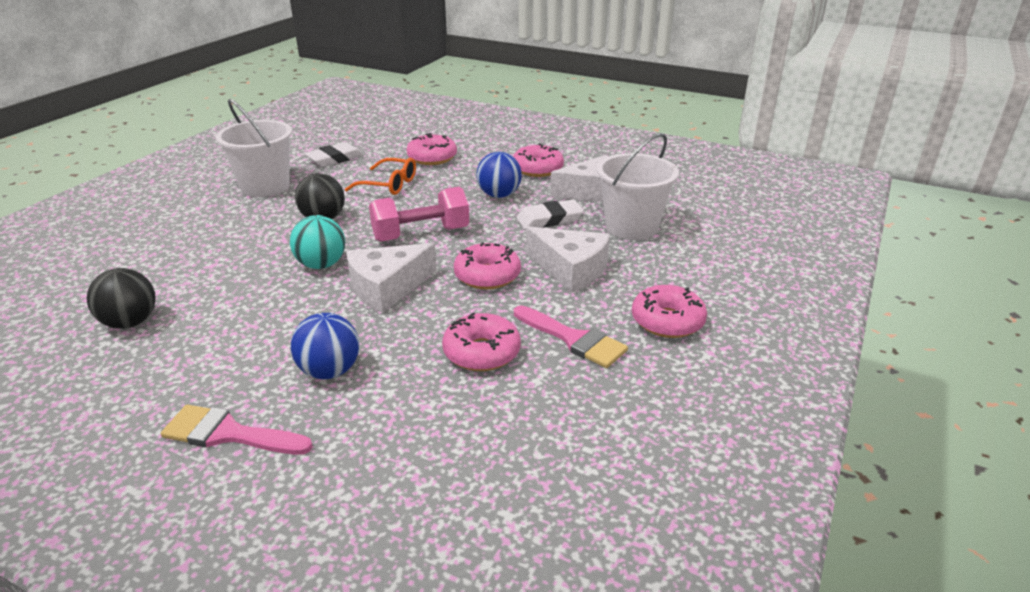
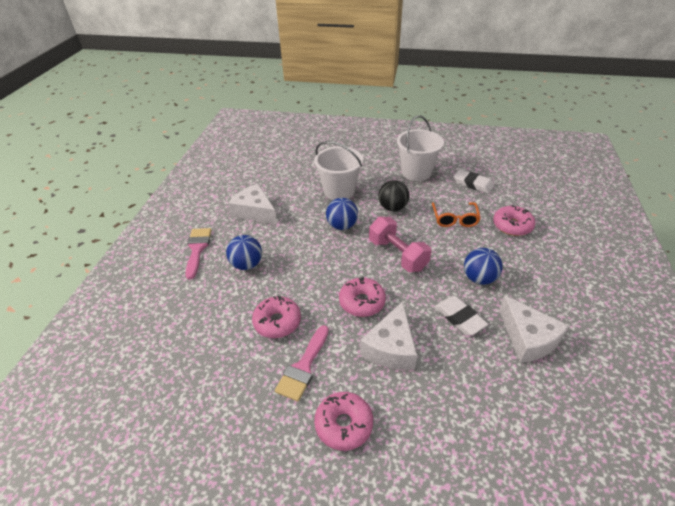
camera: 75 degrees right, 10 degrees up
black ball [87,268,156,329] -> none
turquoise ball [290,215,345,269] -> blue ball [326,198,358,230]
white cheese [346,243,437,313] -> white cheese moved to [228,184,277,224]
pink donut [513,143,564,177] -> none
white bucket [597,133,679,240] -> white bucket moved to [314,141,363,200]

